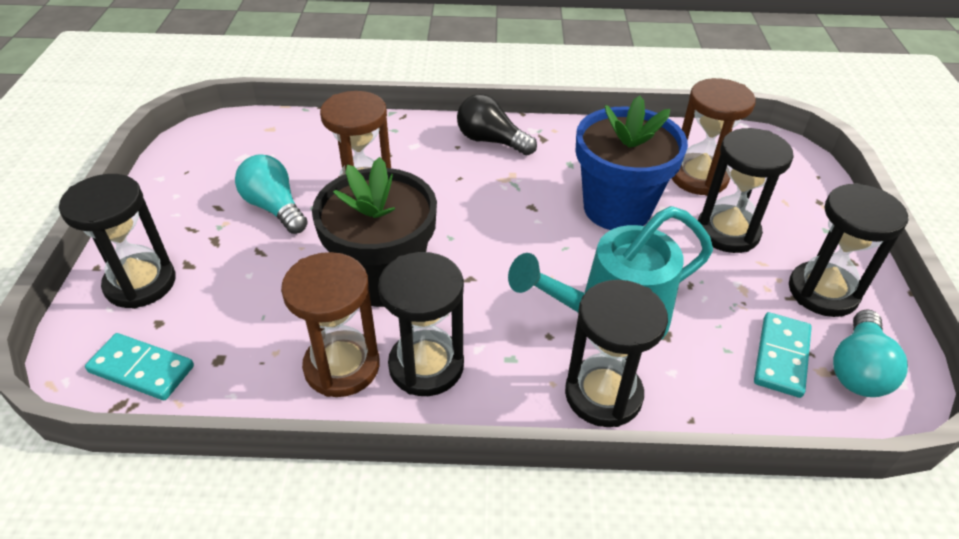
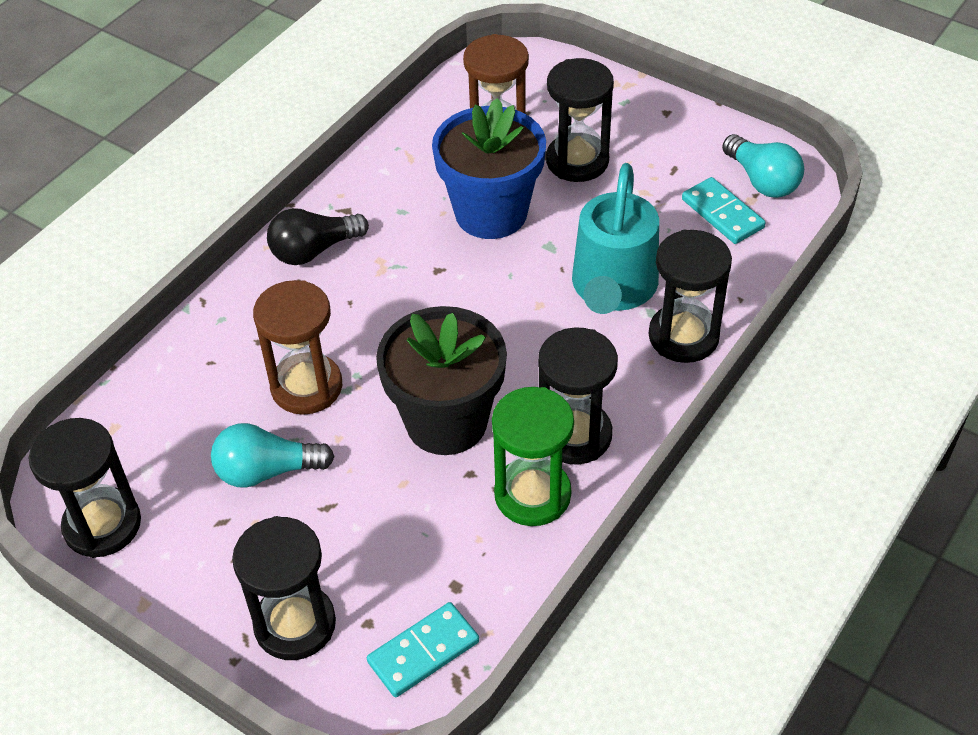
camera: 55 degrees left, 5 degrees up
brown hourglass [281,252,380,397] -> green hourglass [492,387,574,526]
black hourglass [789,183,908,317] -> black hourglass moved to [29,418,141,558]

